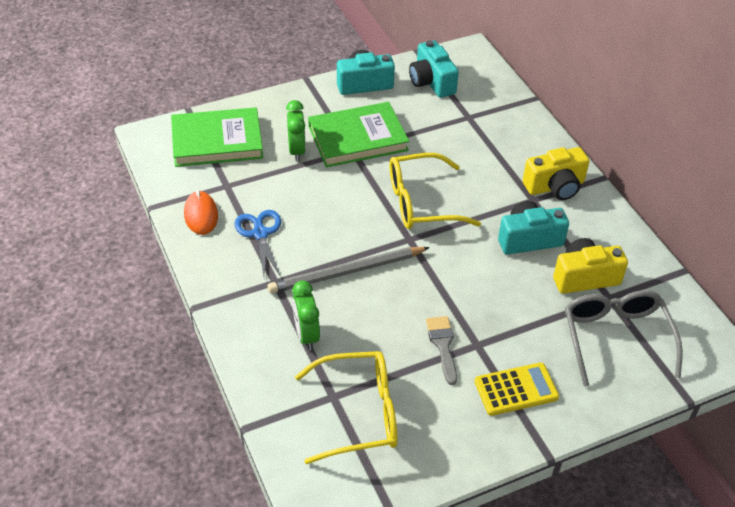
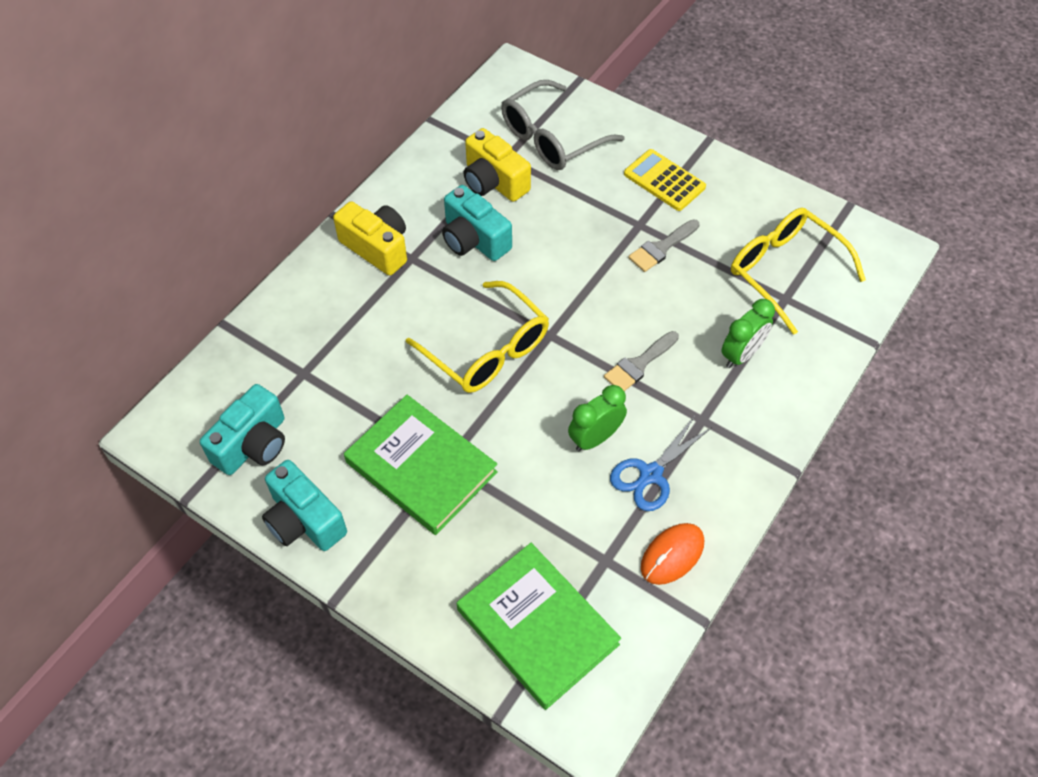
camera: 120 degrees left, 10 degrees up
grey pencil [268,247,430,294] -> grey brush [604,331,679,391]
green clock [286,100,306,162] -> green clock moved to [568,385,627,451]

